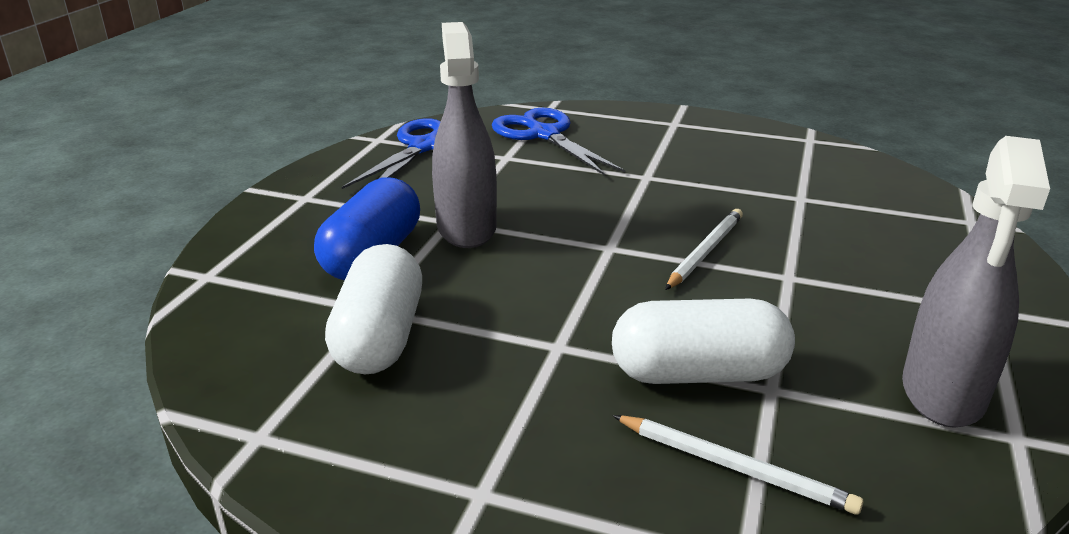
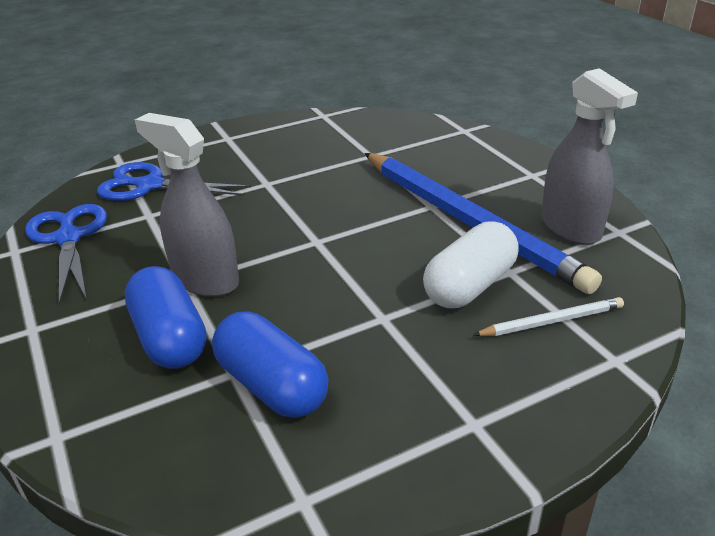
camera: 45 degrees left, 5 degrees up
white capsule [325,244,422,374] -> blue capsule [212,312,328,418]
white pencil [665,209,743,290] -> none
none -> blue pencil [364,153,602,294]

